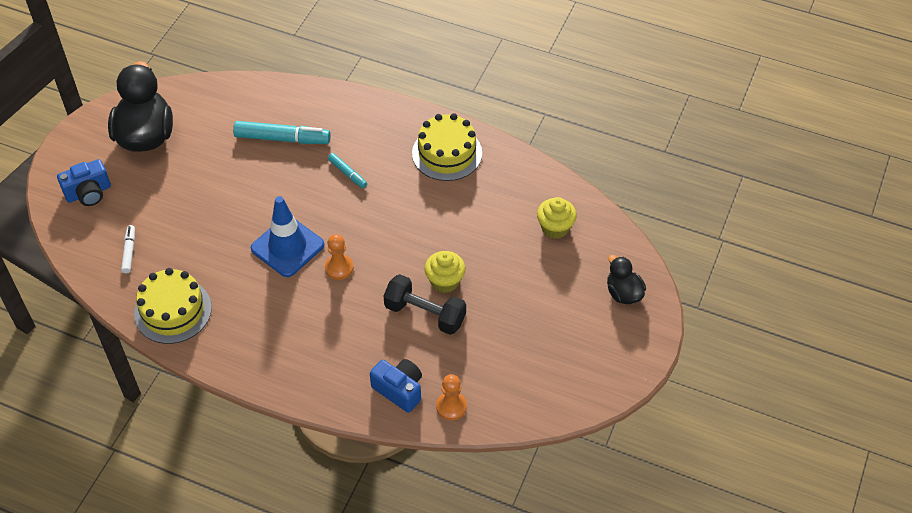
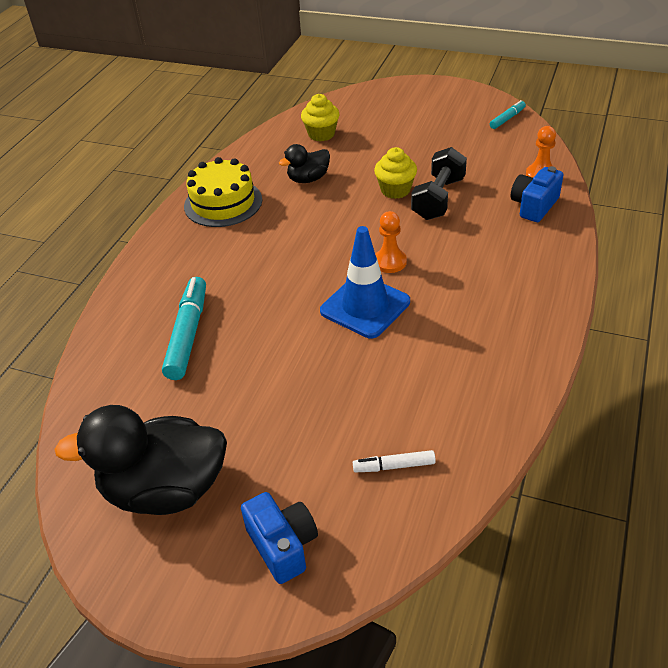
camera: 90 degrees left, 10 degrees down
yellow cake [134,268,212,344] -> none
turquoise marker [328,153,367,188] -> turquoise marker moved to [490,100,526,129]
black duck [607,255,646,304] -> black duck moved to [279,144,330,183]

